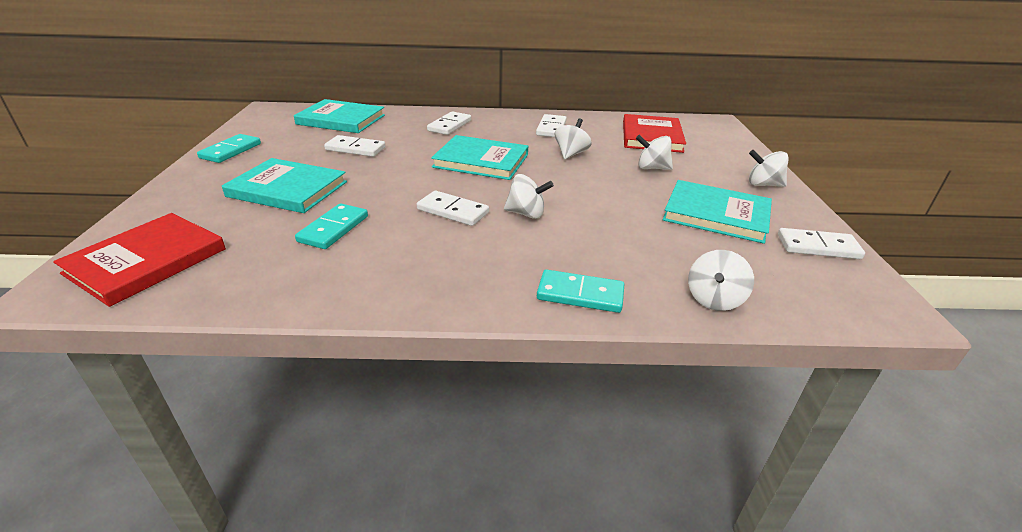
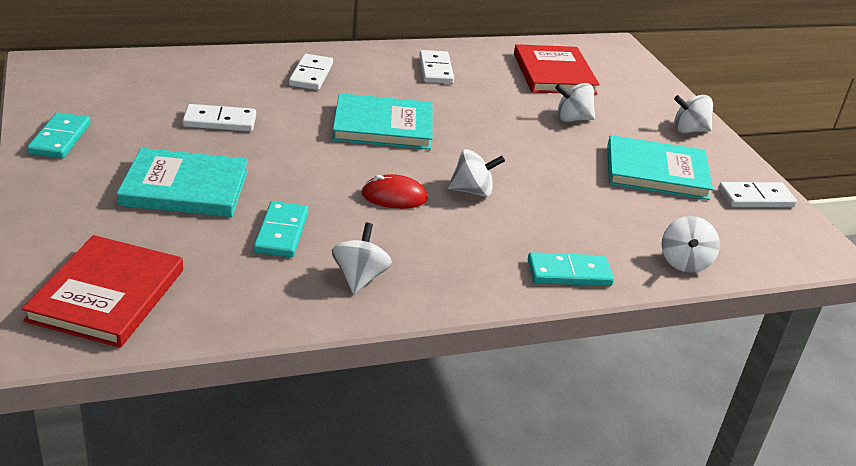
camera: 20 degrees left, 0 degrees up
turquoise book [294,99,385,133] -> none
white domino [417,191,489,226] -> red mouse [361,174,428,209]
white spinning top [555,118,591,159] -> white spinning top moved to [332,223,392,294]

